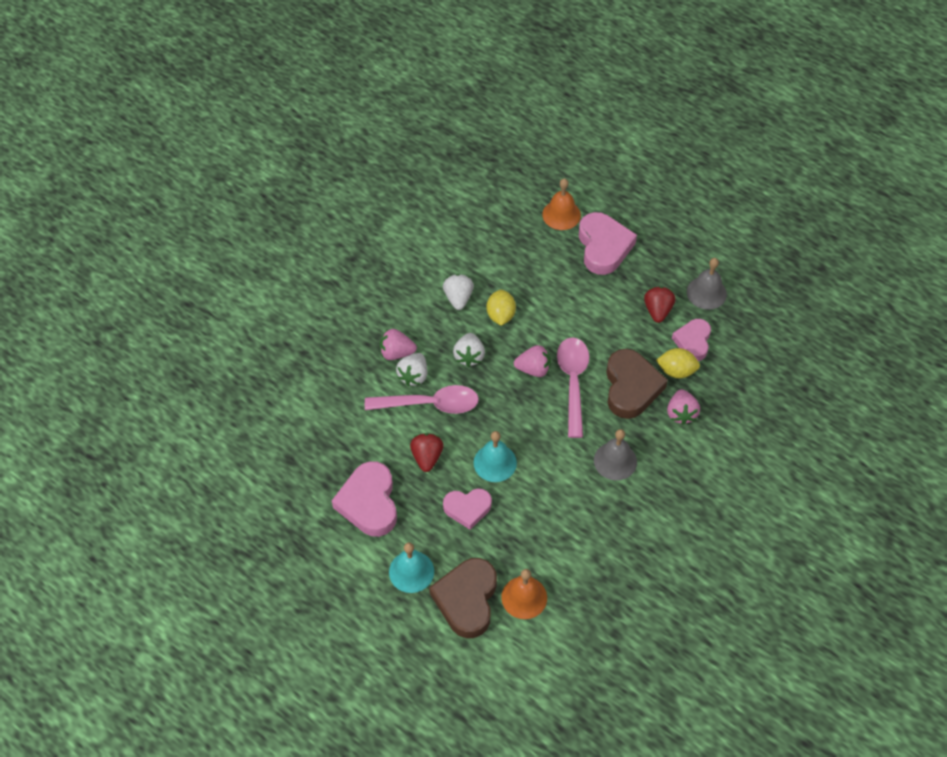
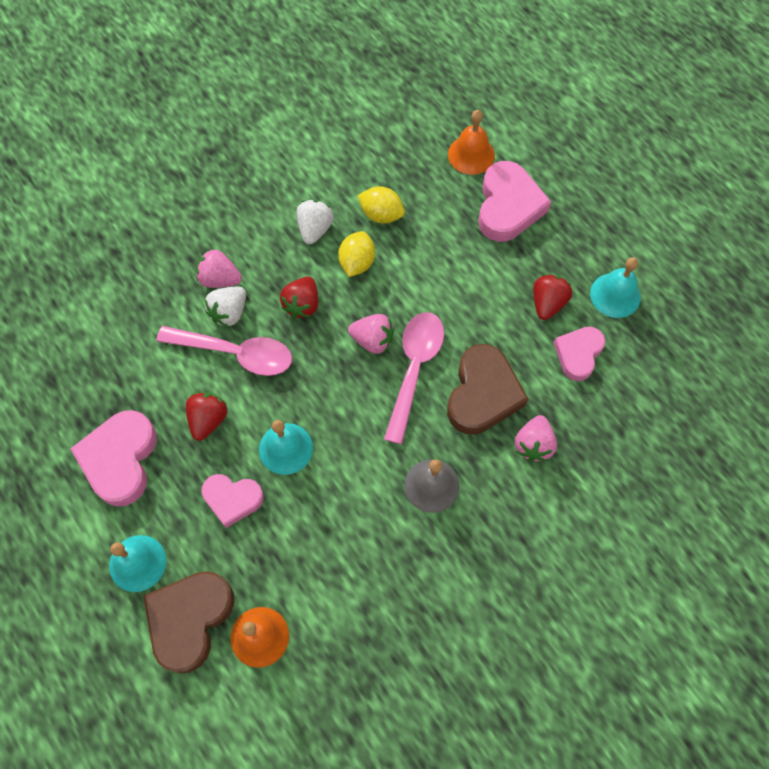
camera: 15 degrees right, 10 degrees up
white strawberry [453,333,485,367] -> red strawberry [280,277,318,318]
yellow lemon [656,348,700,378] -> yellow lemon moved to [357,186,405,224]
grey bell [687,258,727,310] -> turquoise bell [590,257,641,318]

